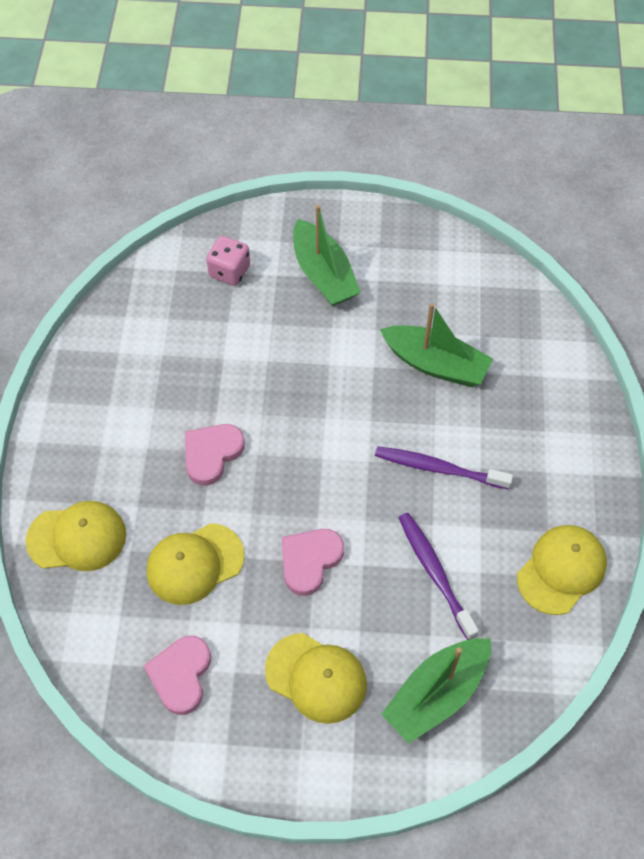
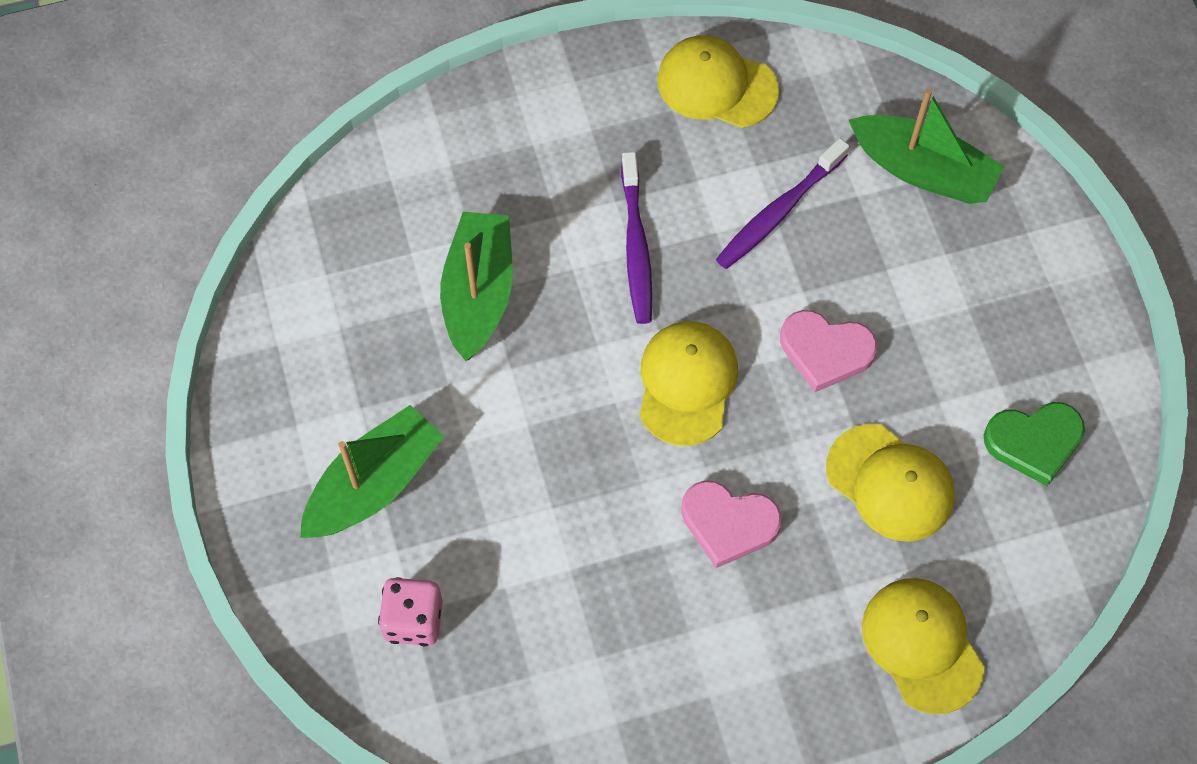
camera: 110 degrees left, 5 degrees up
pink heart [143,636,211,715] -> green heart [984,402,1085,486]
yellow cap [265,633,367,724] -> yellow cap moved to [639,321,738,446]

